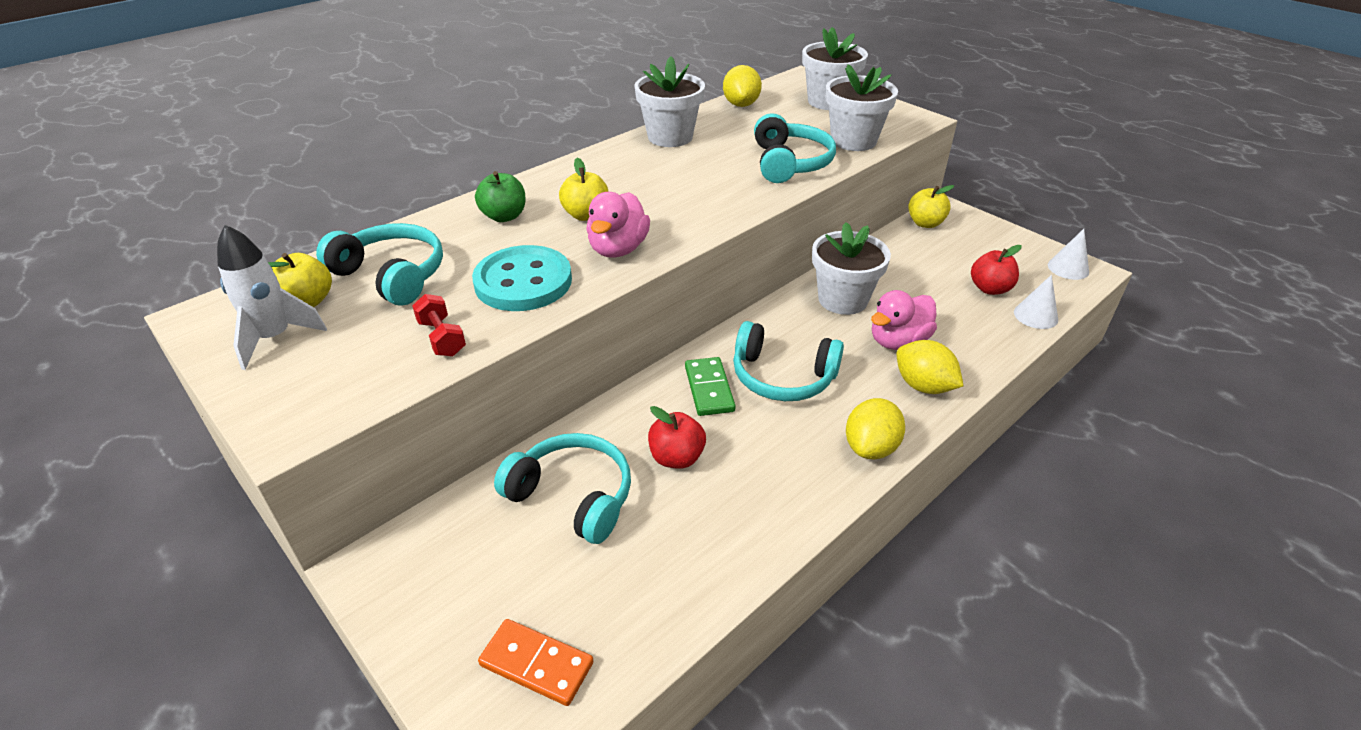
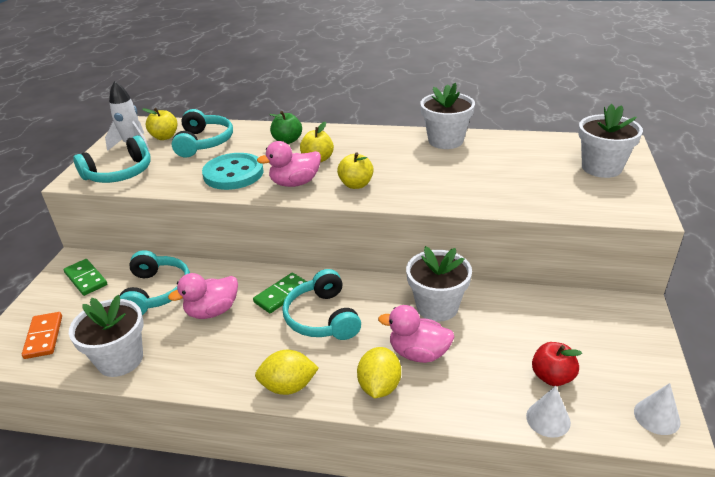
camera: 55 degrees right, 5 degrees down
red dumbbell [412,294,466,357] -> none
red apple [648,406,706,469] -> pink duck [168,273,238,319]
yellow lemon [723,65,762,107] -> none
turquoise headphones [754,113,836,183] -> turquoise headphones moved to [73,135,151,183]
white flower pot [825,64,898,151] -> white flower pot moved to [69,295,144,377]
yellow apple [908,185,954,228] -> yellow apple moved to [337,152,374,189]
none -> green domino [64,259,107,296]

